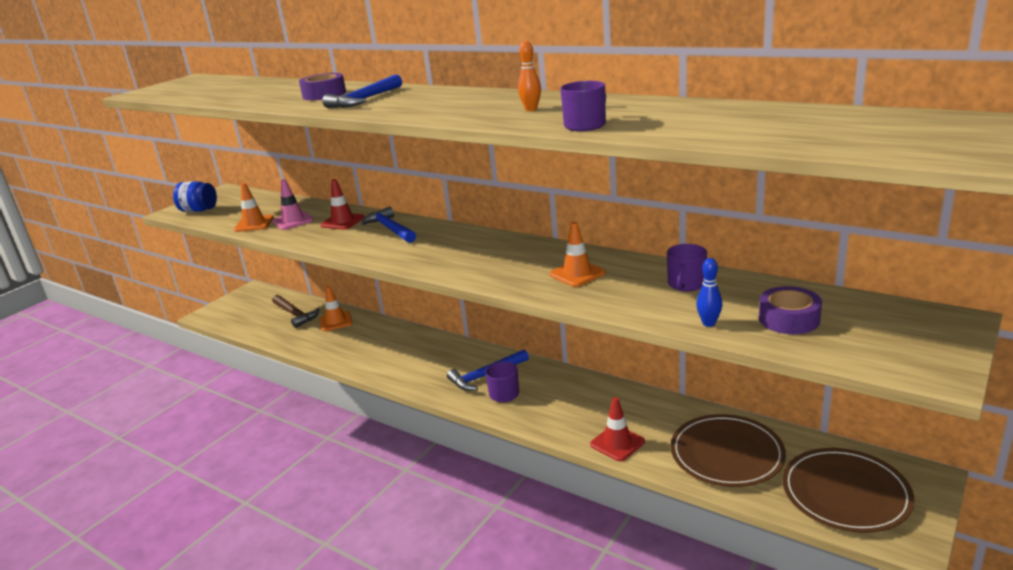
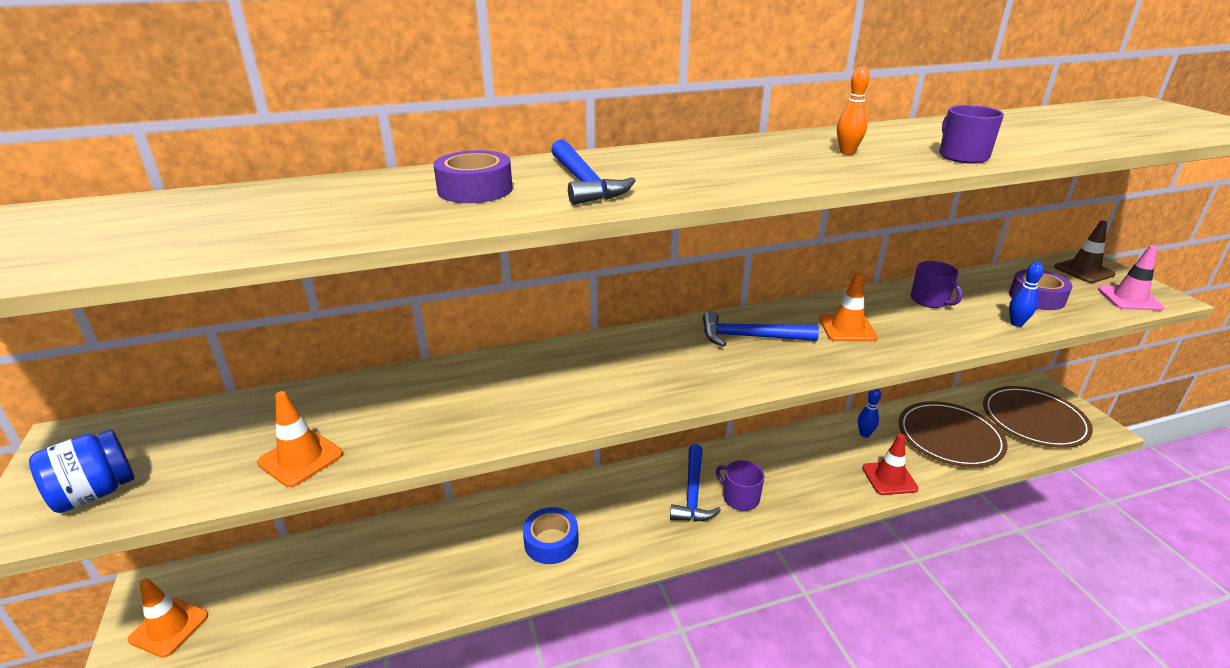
camera: 55 degrees left, 5 degrees up
brown hammer [272,295,320,328] -> none
pink traffic cone [273,179,313,230] -> pink traffic cone moved to [1098,245,1164,311]
red traffic cone [320,179,364,230] -> none
orange traffic cone [320,286,353,331] -> orange traffic cone moved to [128,578,208,658]
blue hammer [360,206,416,243] -> blue hammer moved to [703,311,819,347]
none -> blue tape [523,507,579,564]
none -> blue bowling pin [858,389,881,438]
none -> brown traffic cone [1054,220,1116,283]

